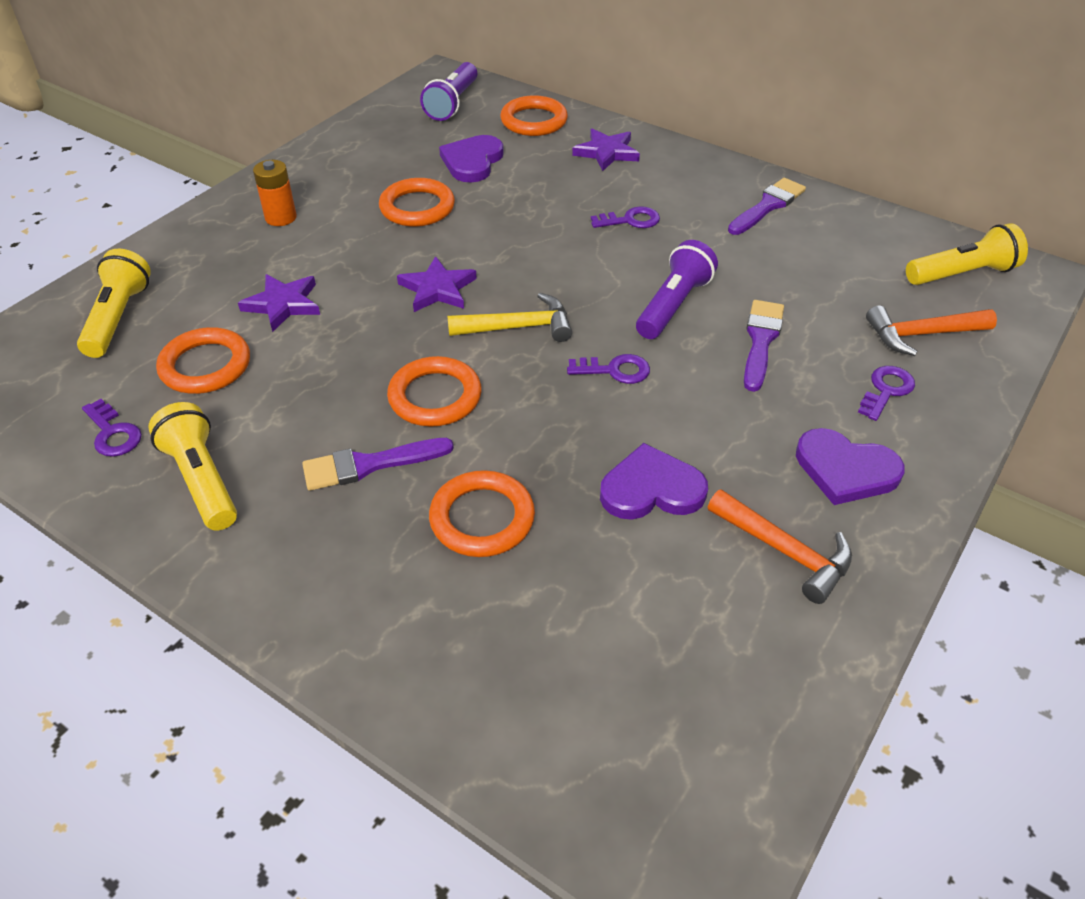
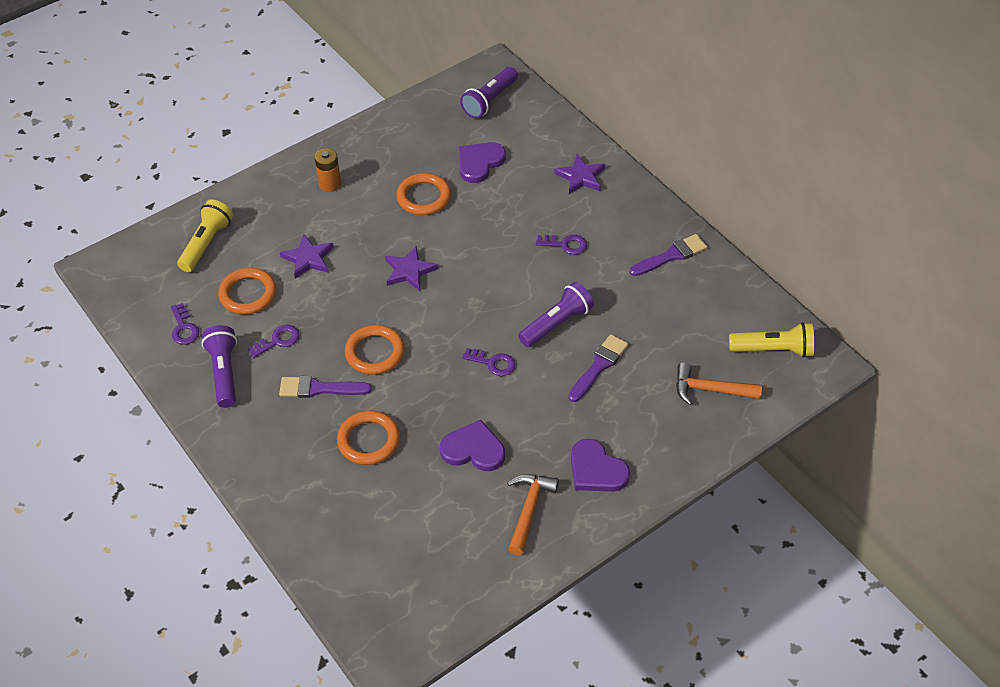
camera: 20 degrees right, 5 degrees up
yellow flashlight [148,402,237,531] -> purple flashlight [201,325,237,408]
yellow hammer [447,293,572,342] -> none
orange ring [500,95,568,136] -> none
orange hammer [708,489,852,604] -> orange hammer turned 135 degrees counterclockwise [507,474,559,555]
purple key [858,366,915,421] -> purple key moved to [248,325,300,358]

